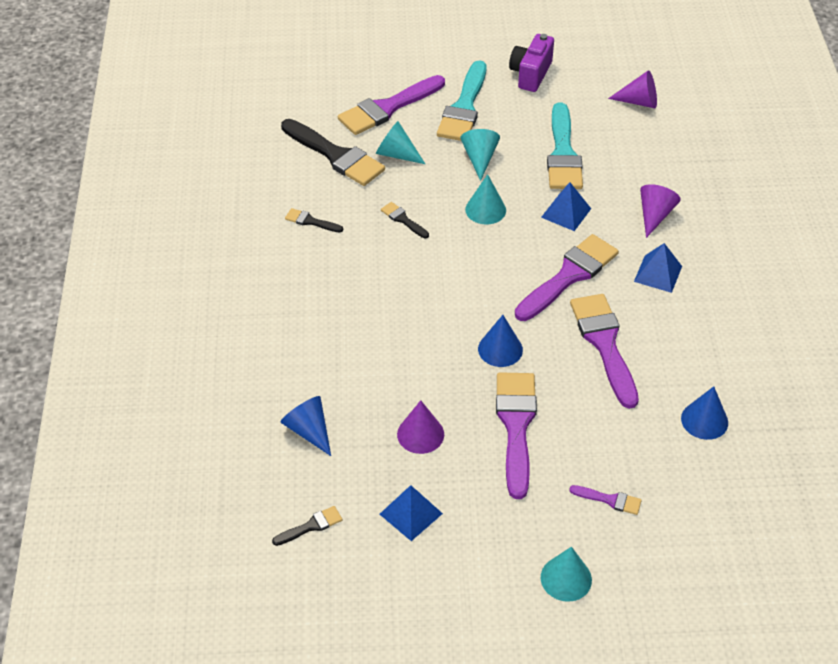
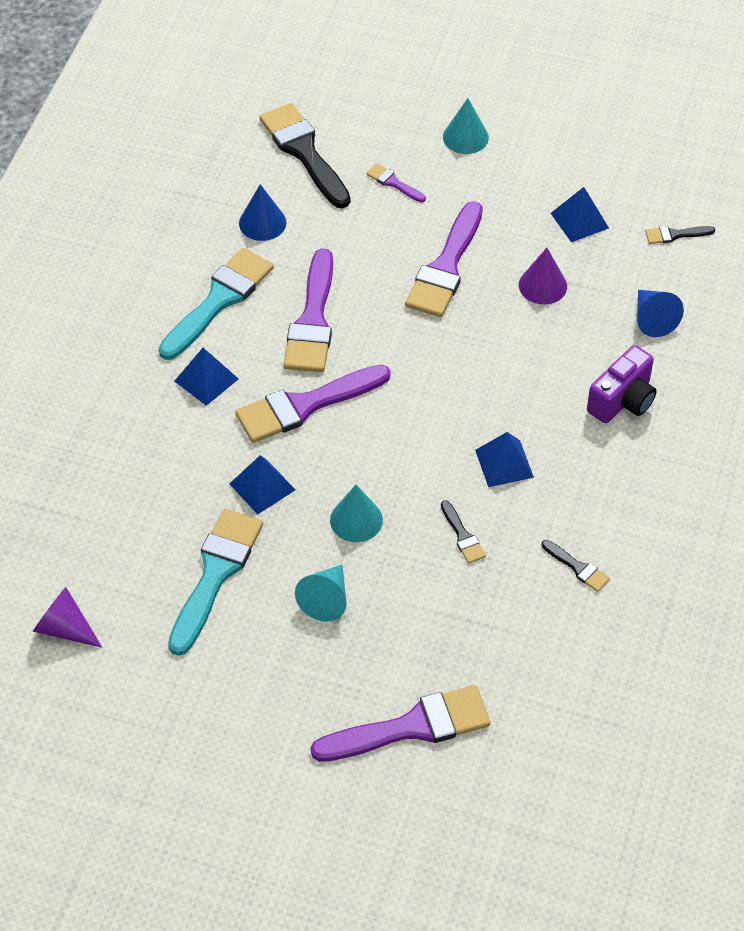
camera: 160 degrees left, 5 degrees up
black brush [281,119,385,186] -> black brush moved to [260,103,351,208]
turquoise cone [376,121,425,164] -> none
turquoise brush [437,60,486,141] -> turquoise brush moved to [159,248,274,360]
blue cone [478,315,523,367] -> none
purple camera [509,34,554,92] -> purple camera moved to [587,345,657,423]
purple cone [640,184,681,238] -> none
none -> blue pyramid [475,432,534,487]

